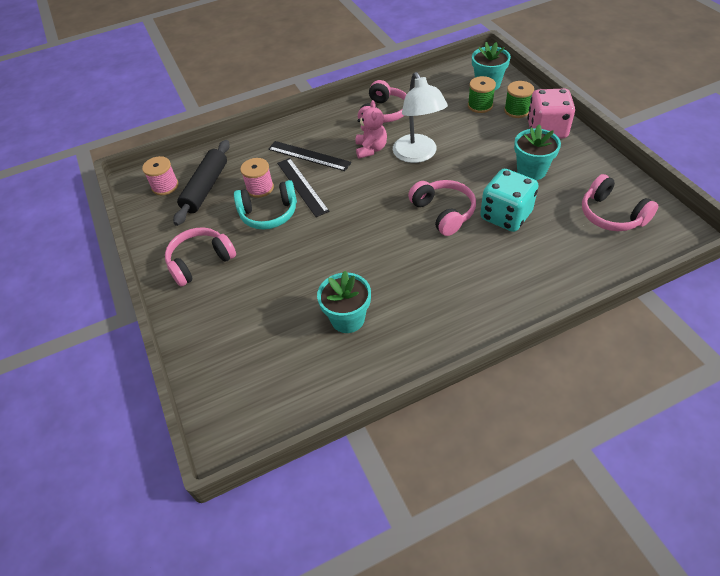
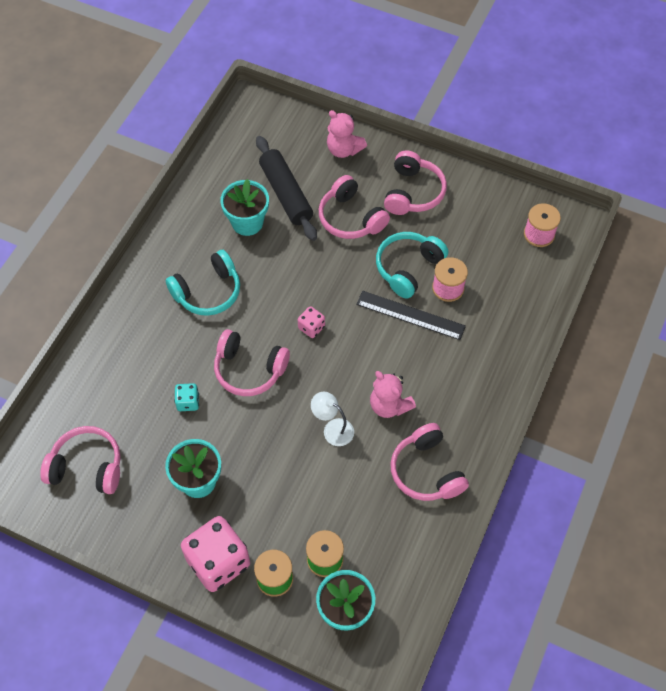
camera: 135 degrees right, 10 degrees up
black rolling pin [173,140,230,226] -> black rolling pin moved to [256,136,317,241]
black ruler [268,141,352,171] -> none
white lamp [393,72,448,163] -> white lamp [311,392,354,446], size x0.53
turquoise dice [480,169,538,232] -> turquoise dice [174,383,199,411], size x0.46
none -> turquoise headphones [166,250,240,316]
none -> pink dice [298,306,325,338]
none -> pink headphones [319,175,390,239]
none -> pink teddy bear [327,110,367,158]

